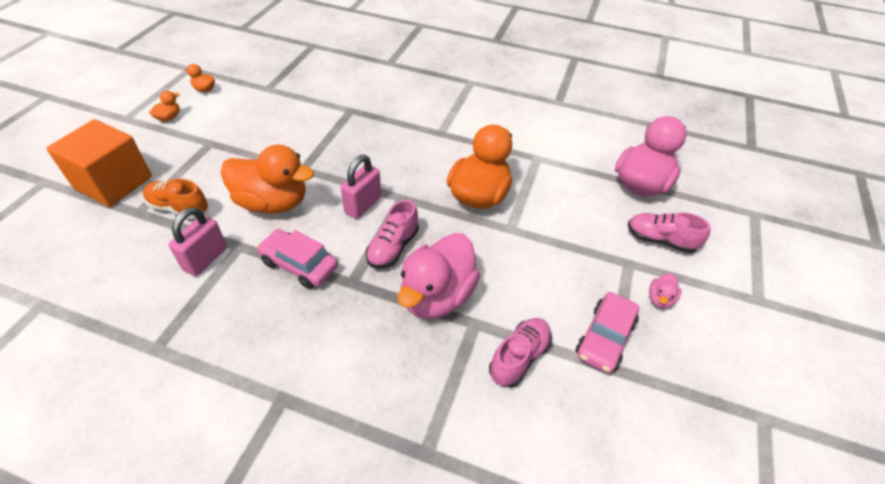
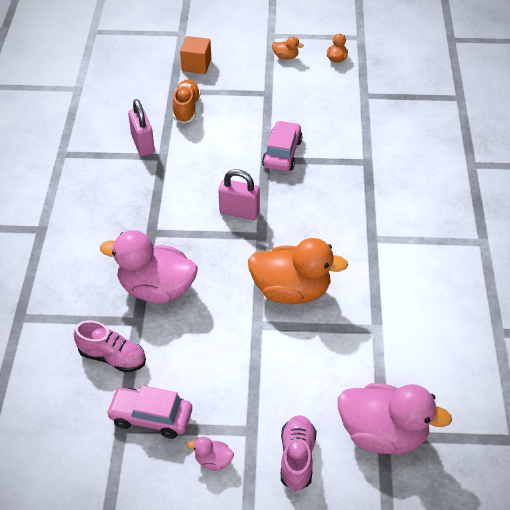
camera: 75 degrees right, 0 degrees up
orange cube [46,119,152,207] -> orange cube [180,36,211,74], size x0.58
pink padlock [169,207,227,276] -> pink padlock turned 60 degrees clockwise [128,99,155,156]
orange duck [221,145,314,214] -> none
pink car [257,229,338,289] -> pink car moved to [262,121,303,171]
pink shoe [366,200,419,268] -> none

